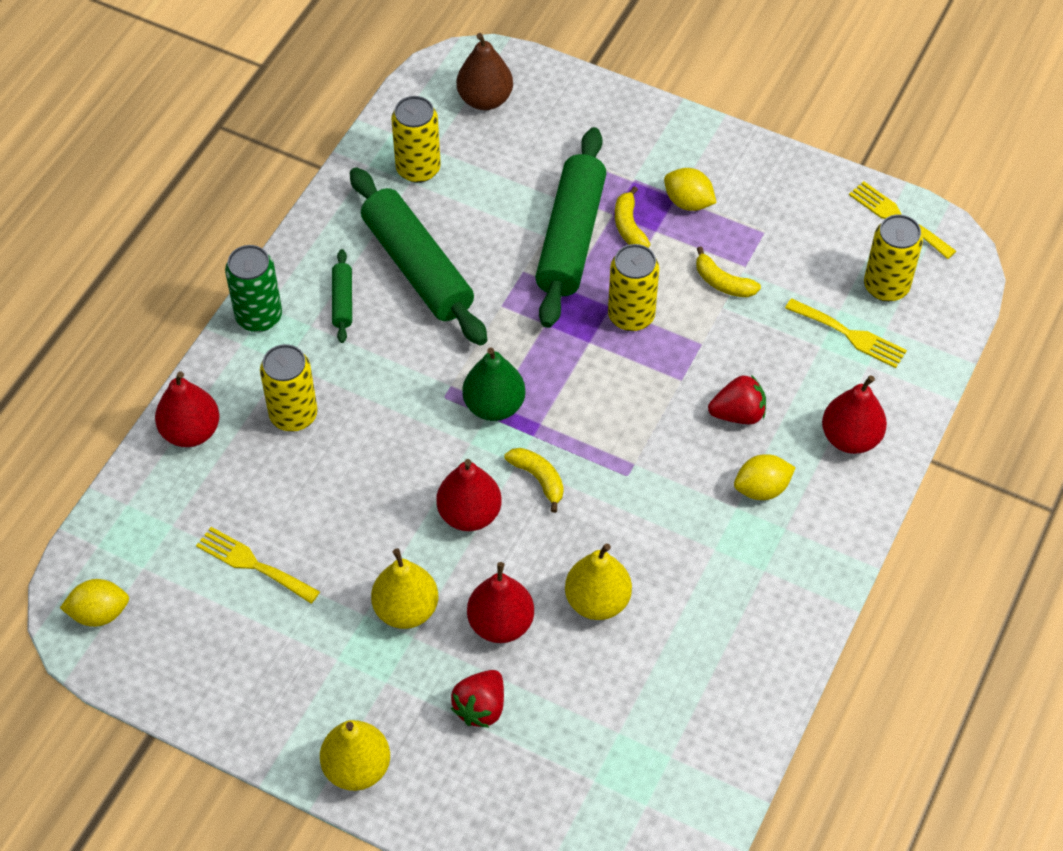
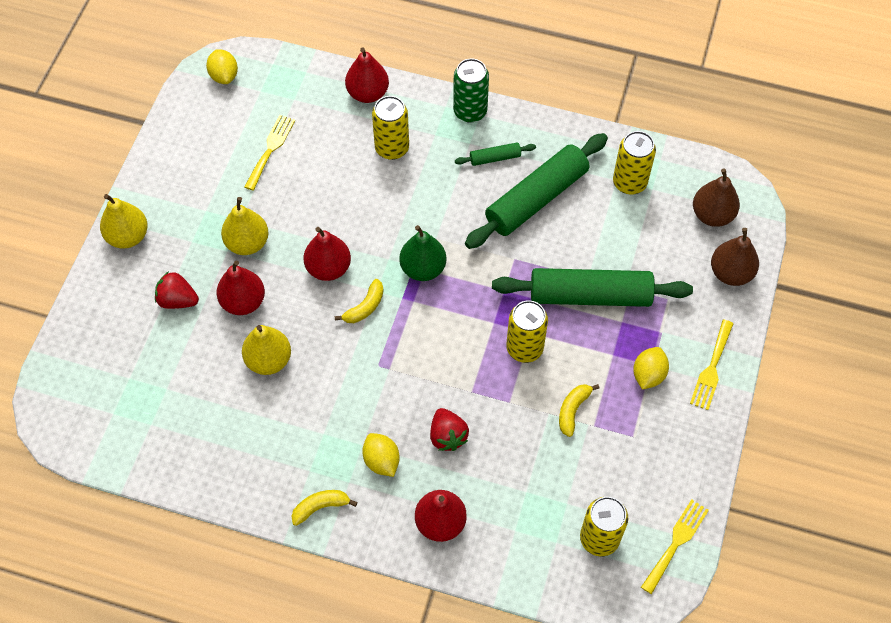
camera: 80 degrees right, 5 degrees up
yellow banana [615,186,651,248] -> yellow banana moved to [291,490,357,526]
yellow fork [785,298,907,368] -> yellow fork moved to [690,320,734,410]
none -> brown pear [711,228,759,286]

